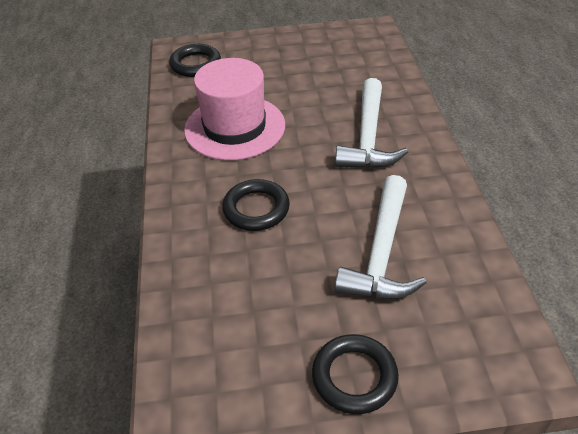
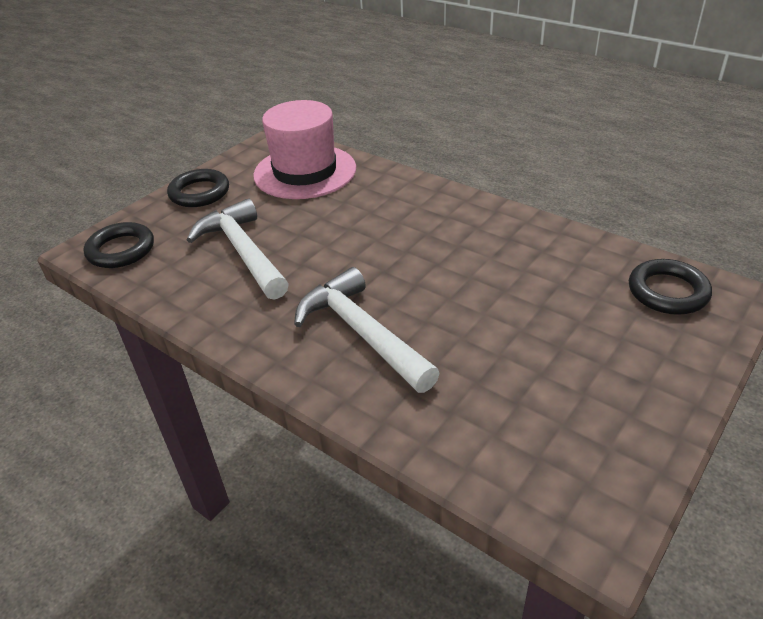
camera: 135 degrees right, 5 degrees down
pink hat [184,58,285,160] -> pink hat moved to [253,100,356,199]
black ring [222,179,290,231] -> black ring moved to [84,222,154,268]

